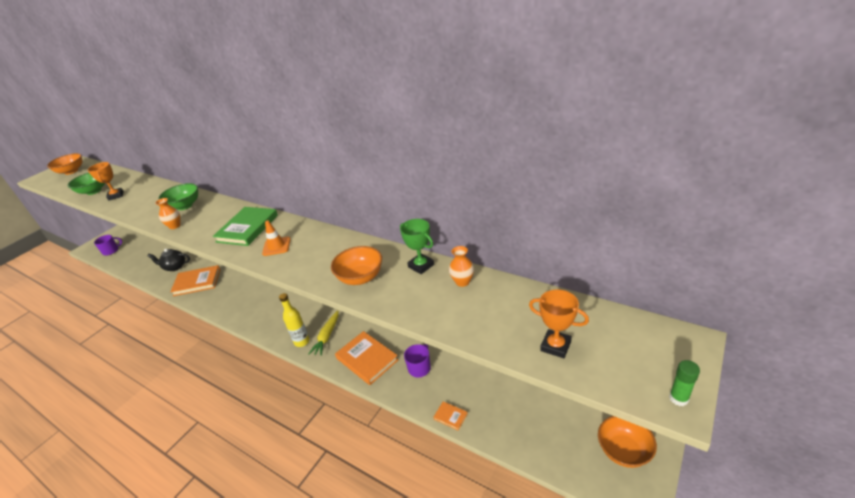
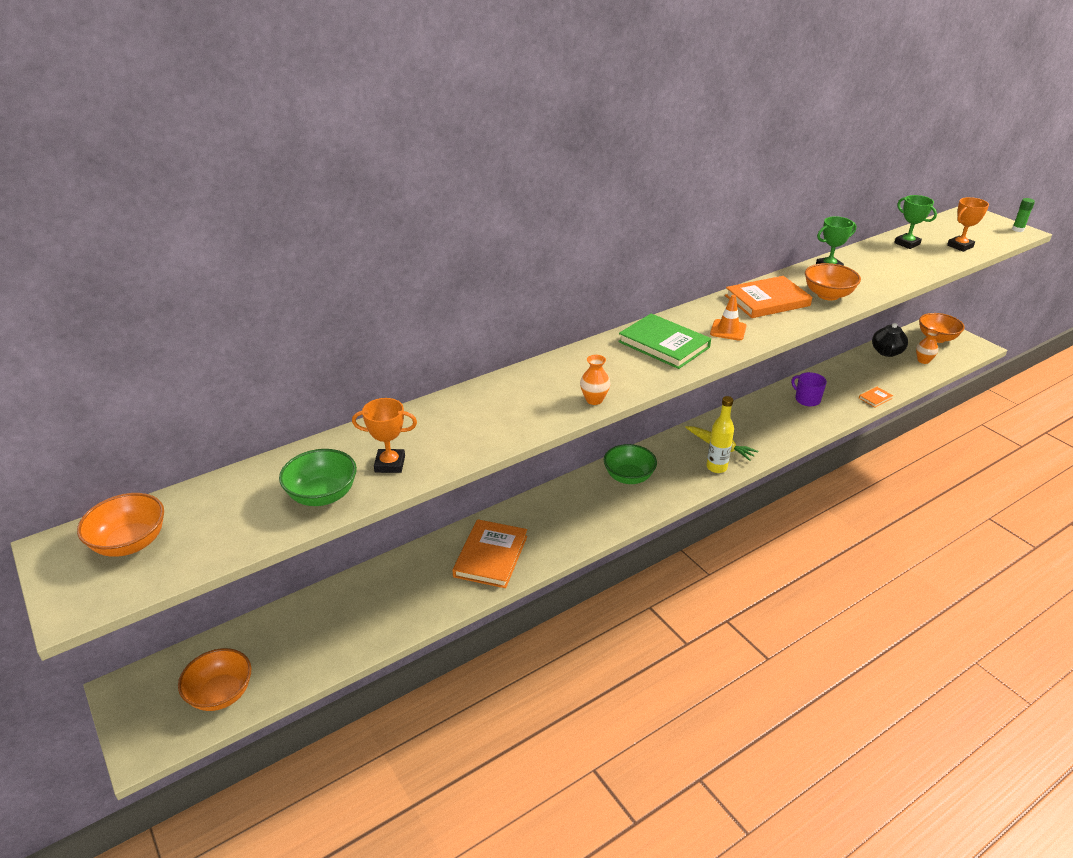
camera: 70 degrees left, 0 degrees up
purple mug [94,235,122,256] -> orange bowl [178,648,251,711]
black teapot [148,248,190,271] -> black teapot moved to [872,323,908,357]
green bowl [158,183,198,210] -> green bowl moved to [604,444,657,484]
orange book [335,331,398,385] -> orange book moved to [725,276,812,318]
orange vase [449,246,474,287] -> orange vase moved to [916,330,939,364]
none -> green trophy [894,195,937,249]

